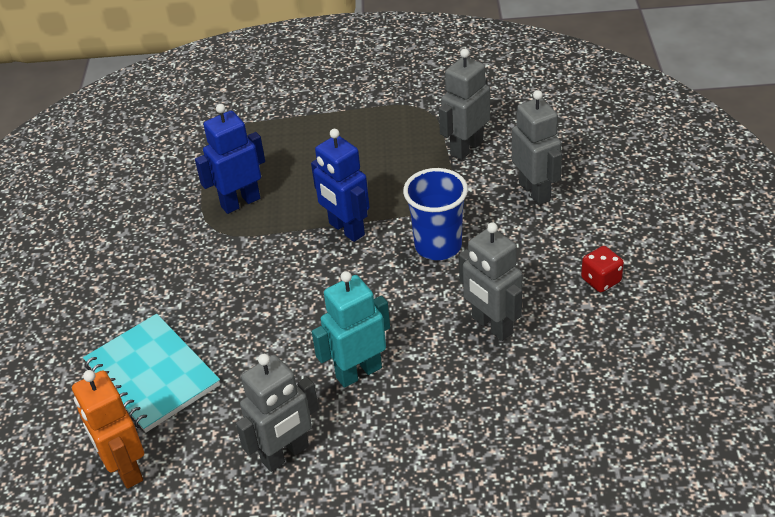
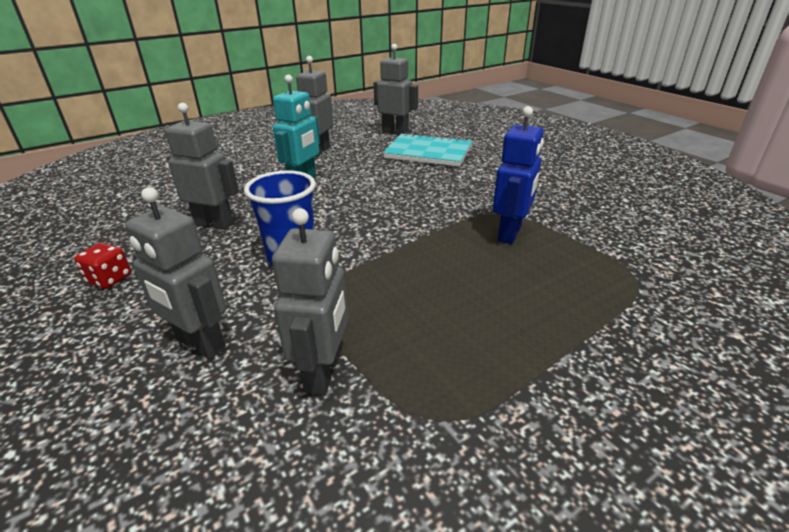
camera: 145 degrees right, 10 degrees down
orange robot [72,370,144,489] -> grey robot [373,44,418,134]
blue robot [311,129,369,242] -> none

